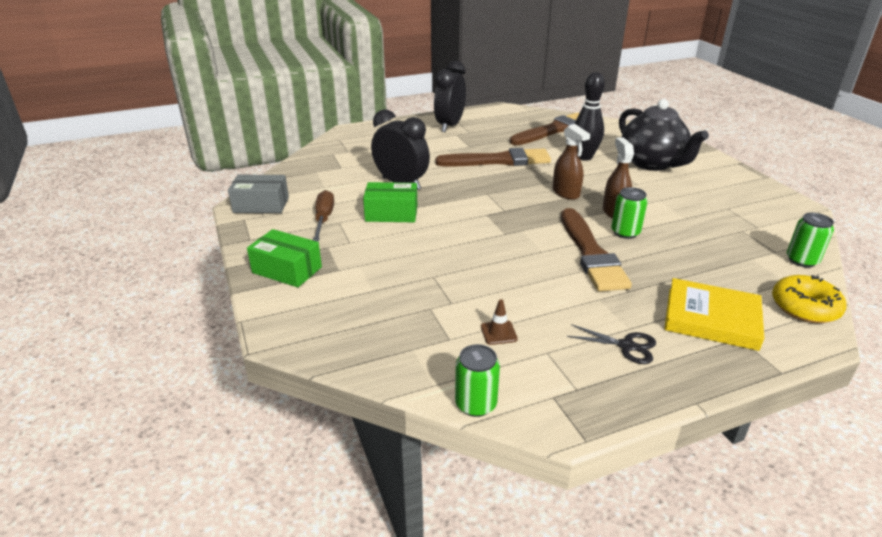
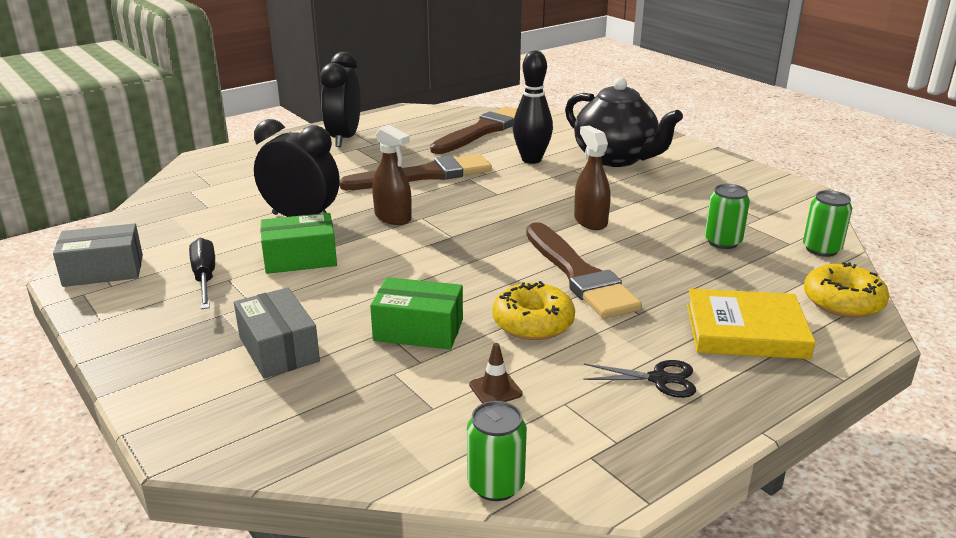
camera: 15 degrees left, 5 degrees down
green box [247,229,322,287] -> green box moved to [370,277,463,350]
brown screwdriver [313,190,334,242] -> black screwdriver [189,238,215,309]
brown spray bottle [553,124,590,200] -> brown spray bottle moved to [372,125,412,225]
green can [611,187,648,239] -> green can moved to [705,184,750,249]
none -> grey box [234,287,320,379]
none -> yellow donut [492,281,575,340]

